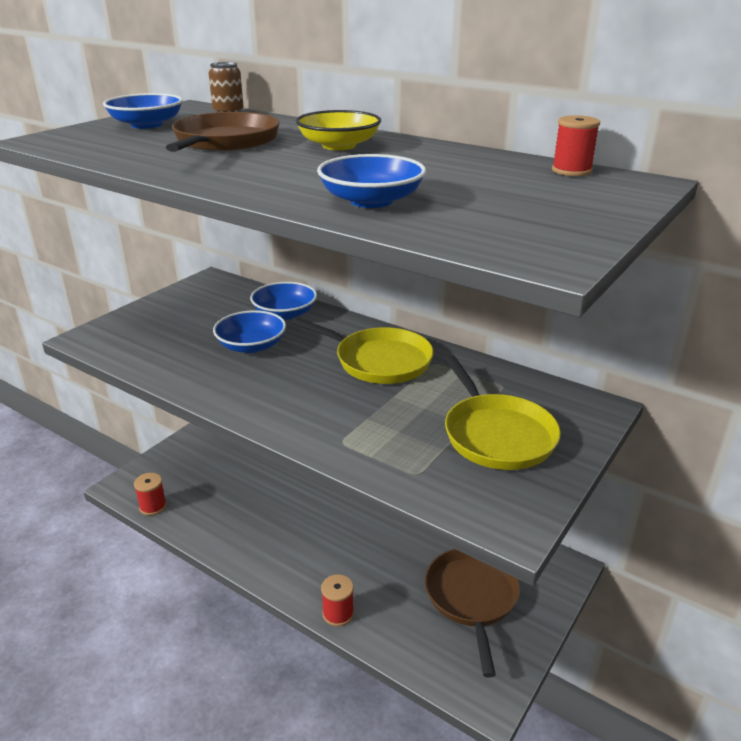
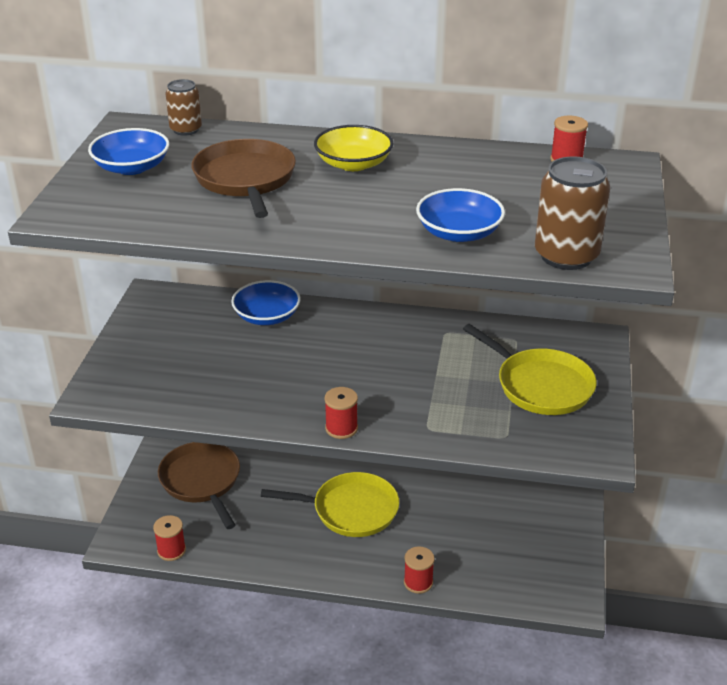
camera: 25 degrees left, 5 degrees up
blue bowl [213,310,286,353] -> none
yellow pan [292,318,434,384] -> yellow pan moved to [261,472,399,537]
brown pan [425,549,520,678] -> brown pan moved to [158,442,240,529]
none -> red spool [325,387,358,439]
none -> brown can [535,156,610,270]

